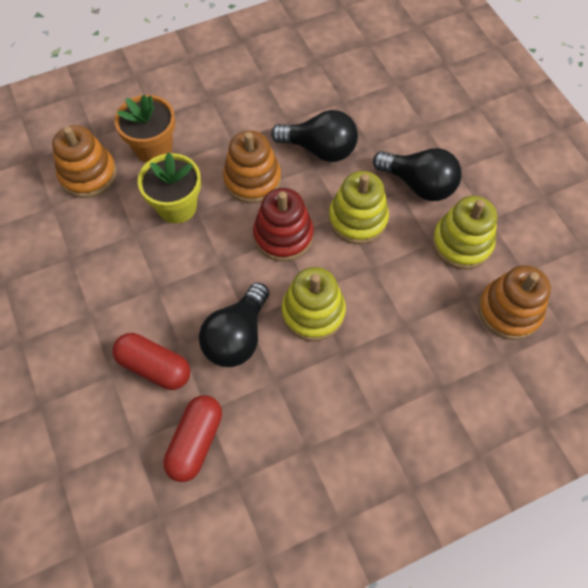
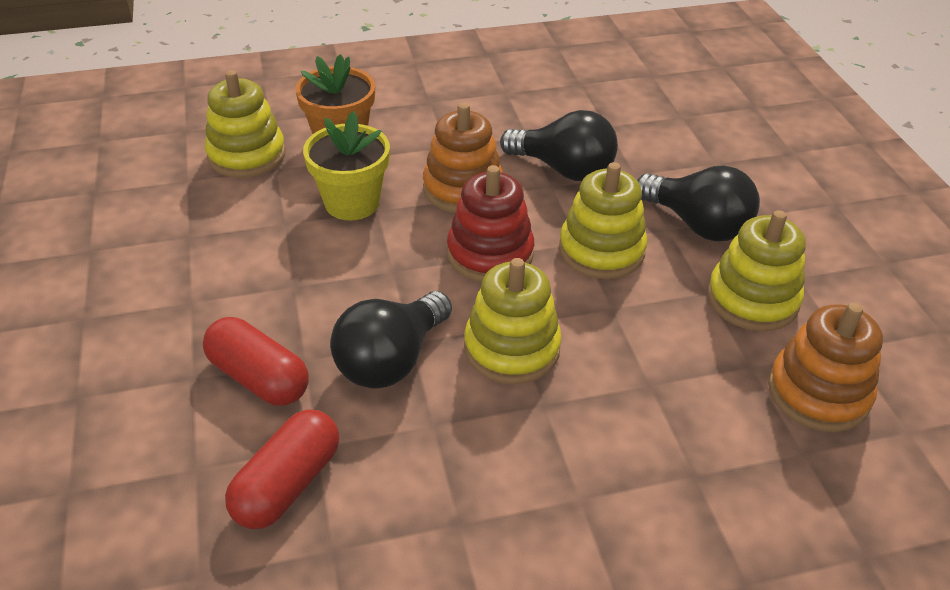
camera: 10 degrees right, 20 degrees down
orange stacking toy [52,125,117,198] -> yellow stacking toy [205,70,286,178]

